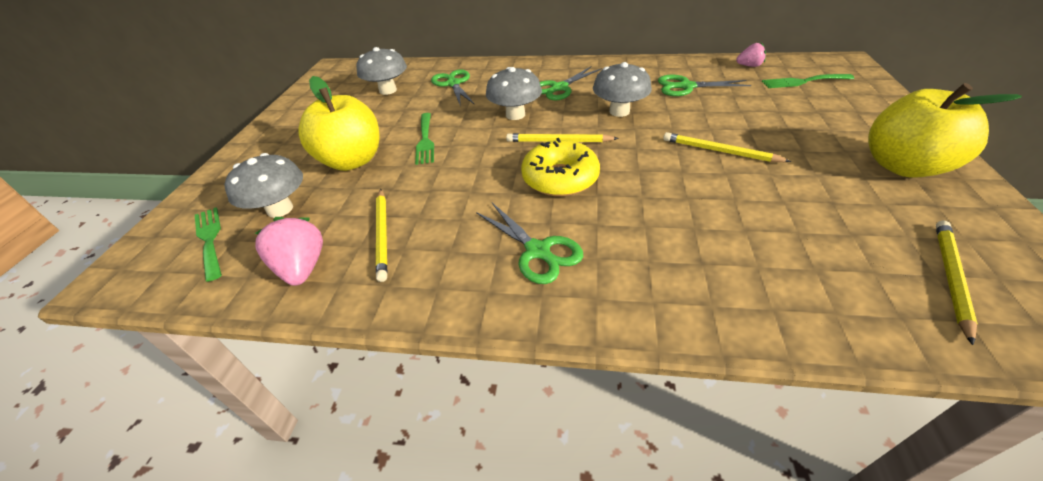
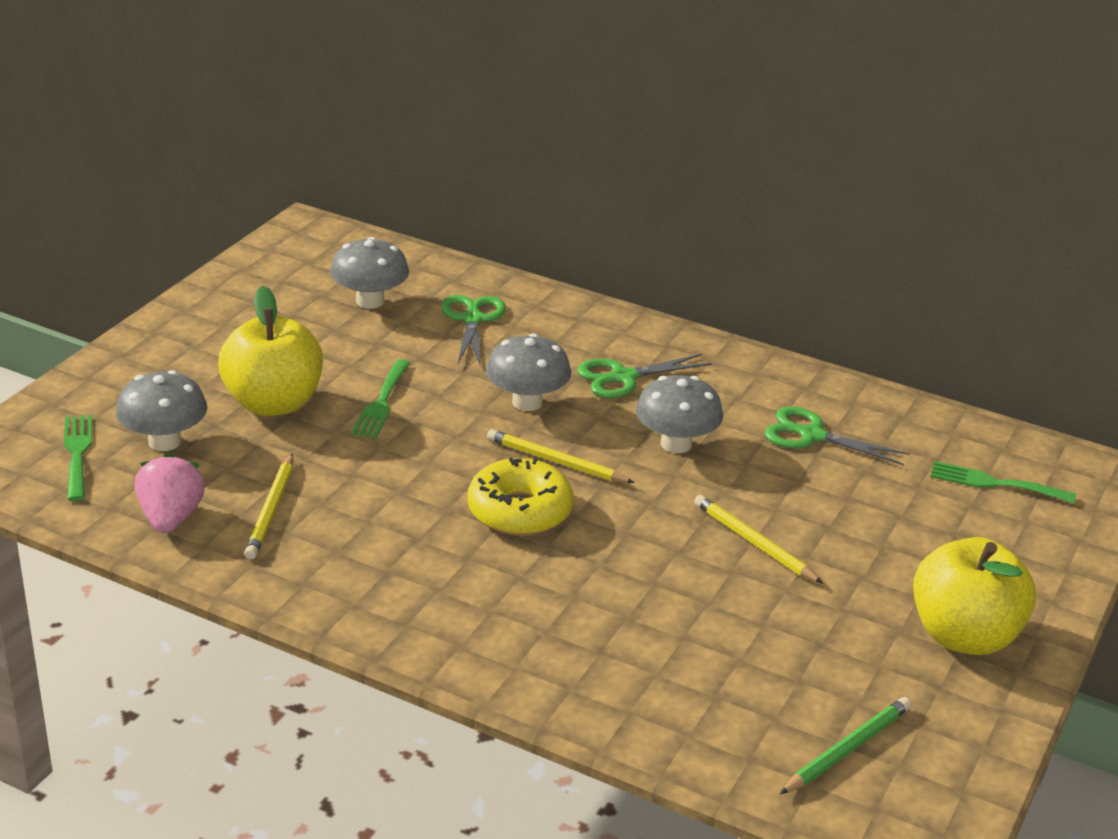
camera: 15 degrees right, 10 degrees down
green scissors [476,203,583,284] -> none
pink strawberry [736,43,766,67] -> none
yellow pencil [936,221,978,345] -> green pencil [780,697,911,794]

